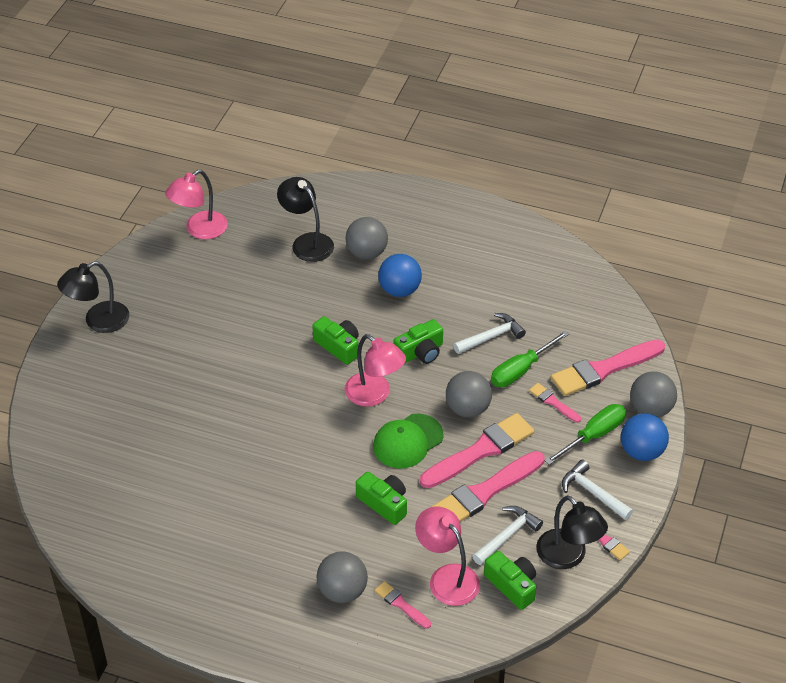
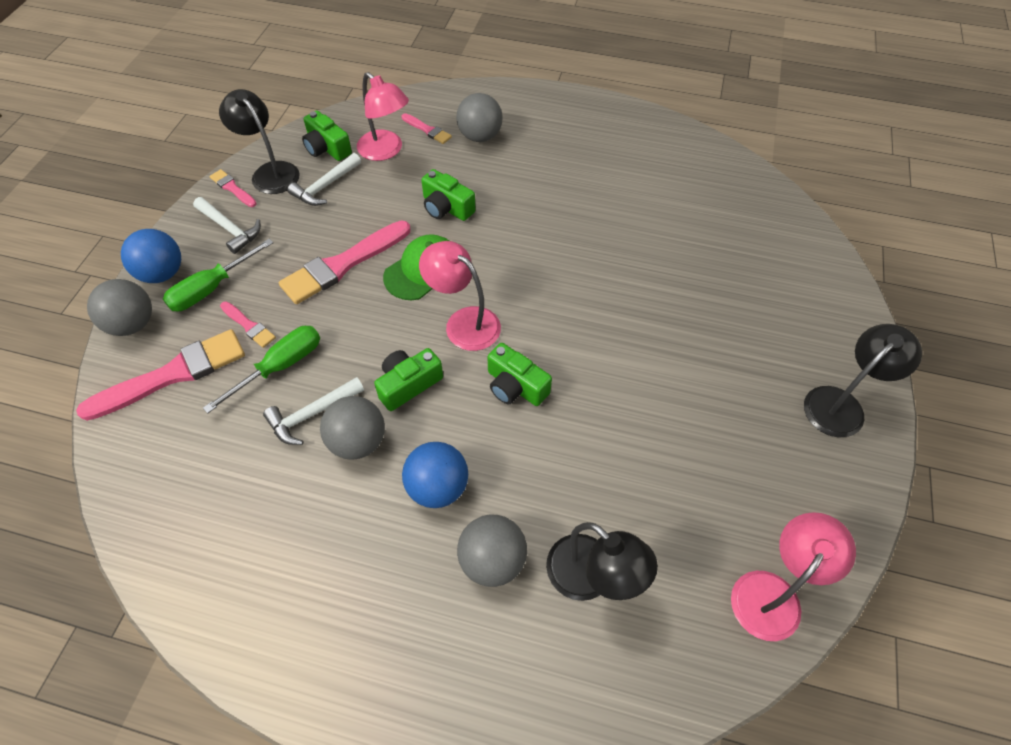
camera: 175 degrees right, 10 degrees up
pink brush [431,451,545,522] -> none
grey ball [446,371,492,417] -> grey ball moved to [320,396,385,460]

